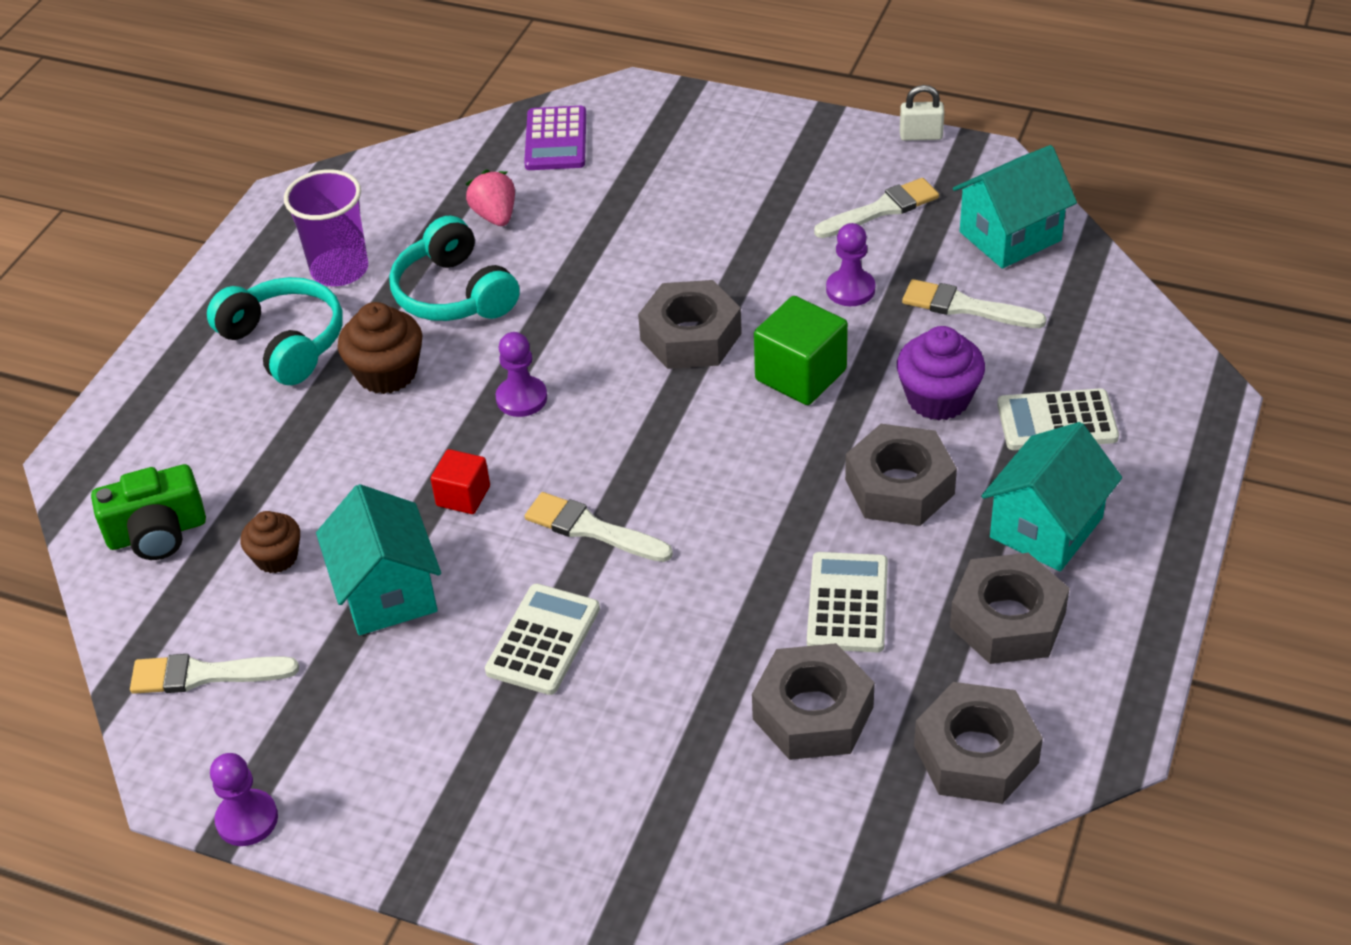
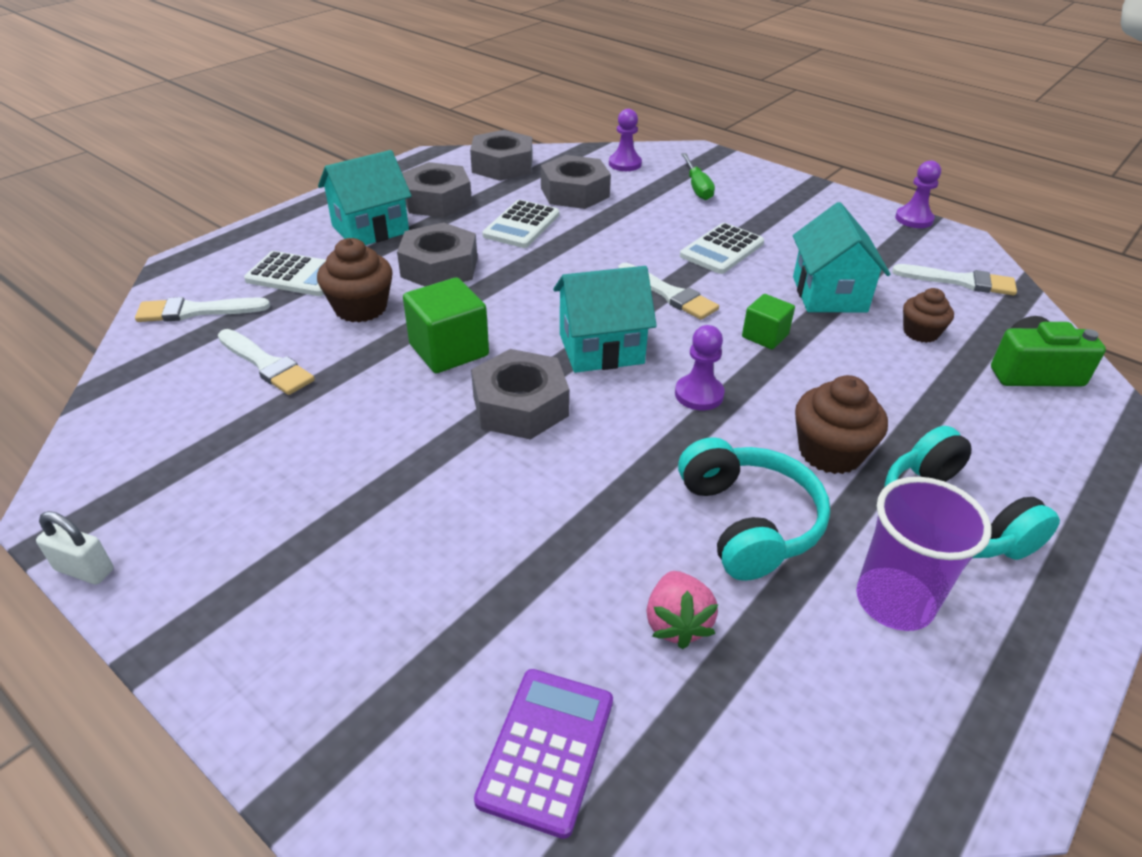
camera: 165 degrees left, 5 degrees down
red cube [431,449,490,514] -> green cube [742,294,795,349]
white brush [814,178,939,238] -> white brush moved to [135,297,270,322]
purple pawn [826,223,875,306] -> purple pawn moved to [609,109,642,171]
purple cupcake [897,326,985,421] -> brown cupcake [317,238,393,322]
turquoise house [953,145,1077,269] -> turquoise house moved to [553,266,657,373]
none -> green screwdriver [681,153,715,200]

